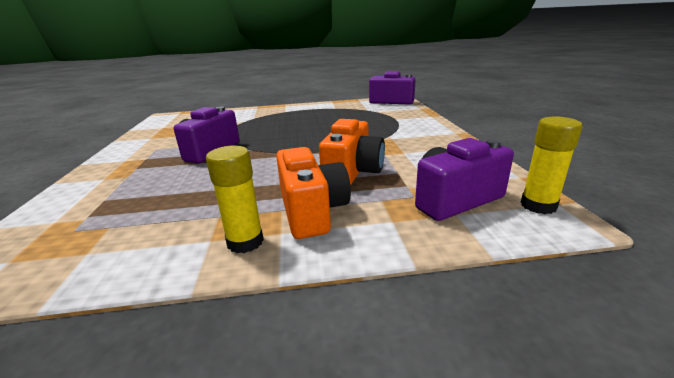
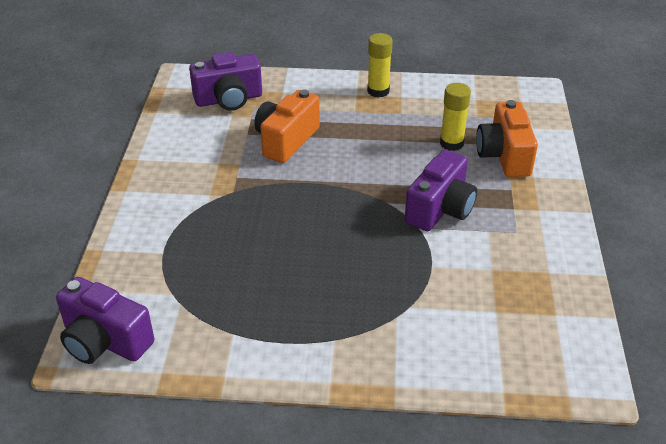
camera: 170 degrees left, 15 degrees up
orange camera [276,147,351,239] -> orange camera moved to [476,100,538,177]
yellow glue stick [520,116,582,214] -> yellow glue stick moved to [440,83,471,151]

